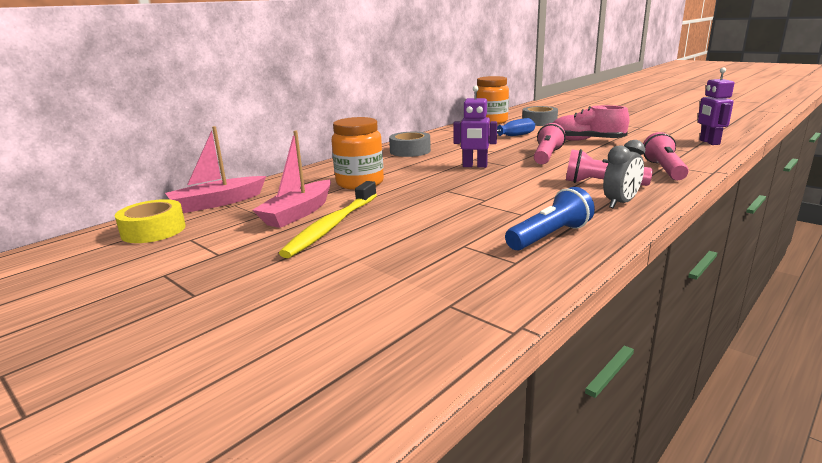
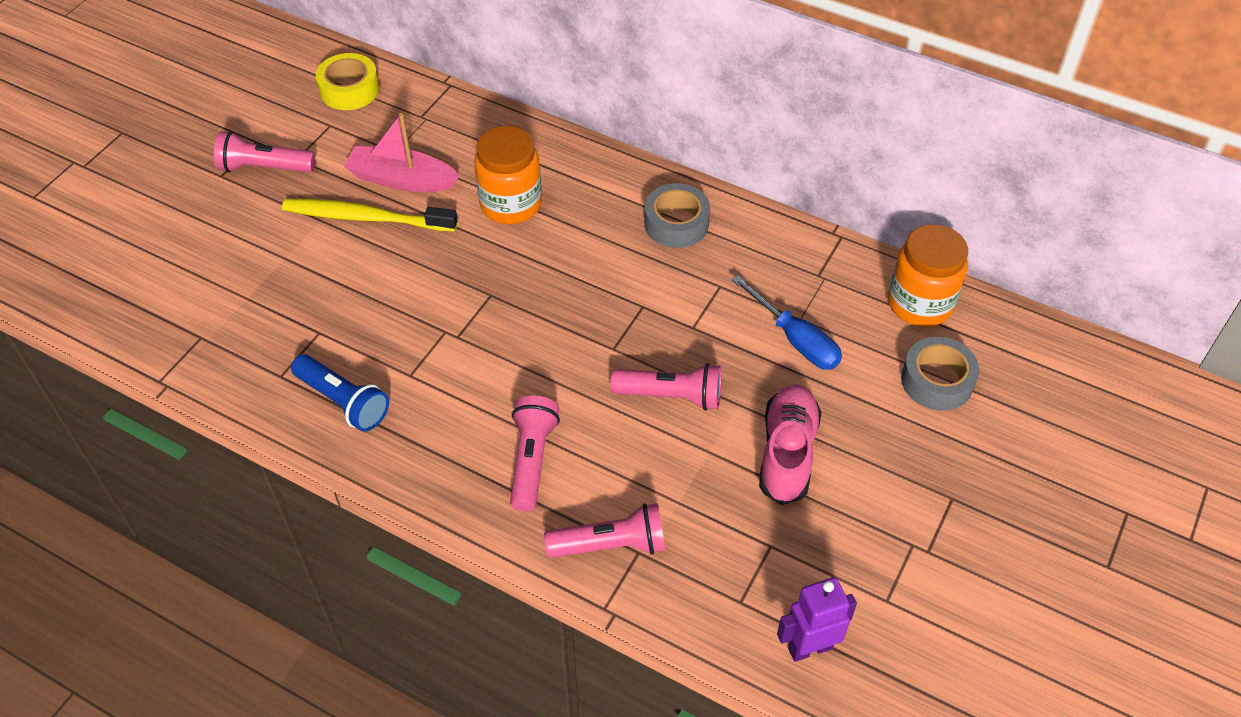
camera: 75 degrees right, 30 degrees up
pink boat [165,126,266,213] -> none
purple robot [453,86,497,168] -> none
grey clock [603,140,645,208] -> none
none -> pink flashlight [214,131,315,173]

